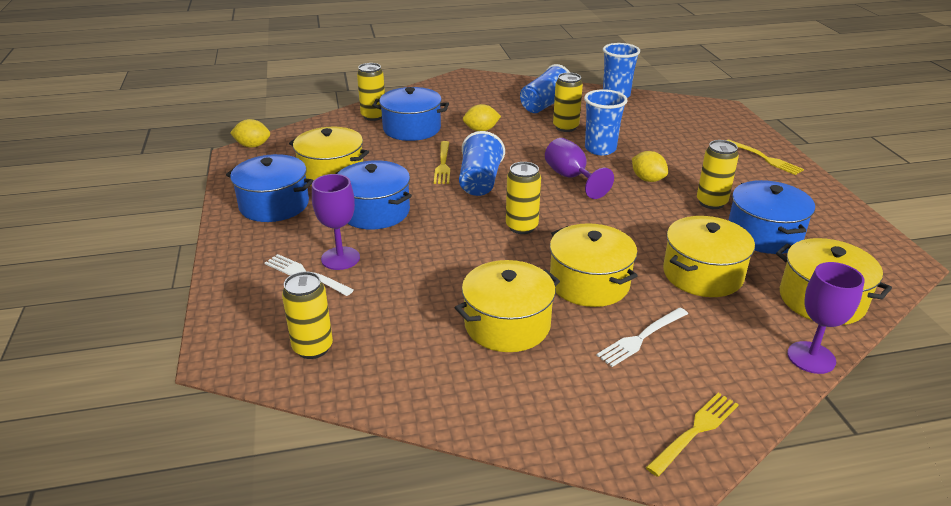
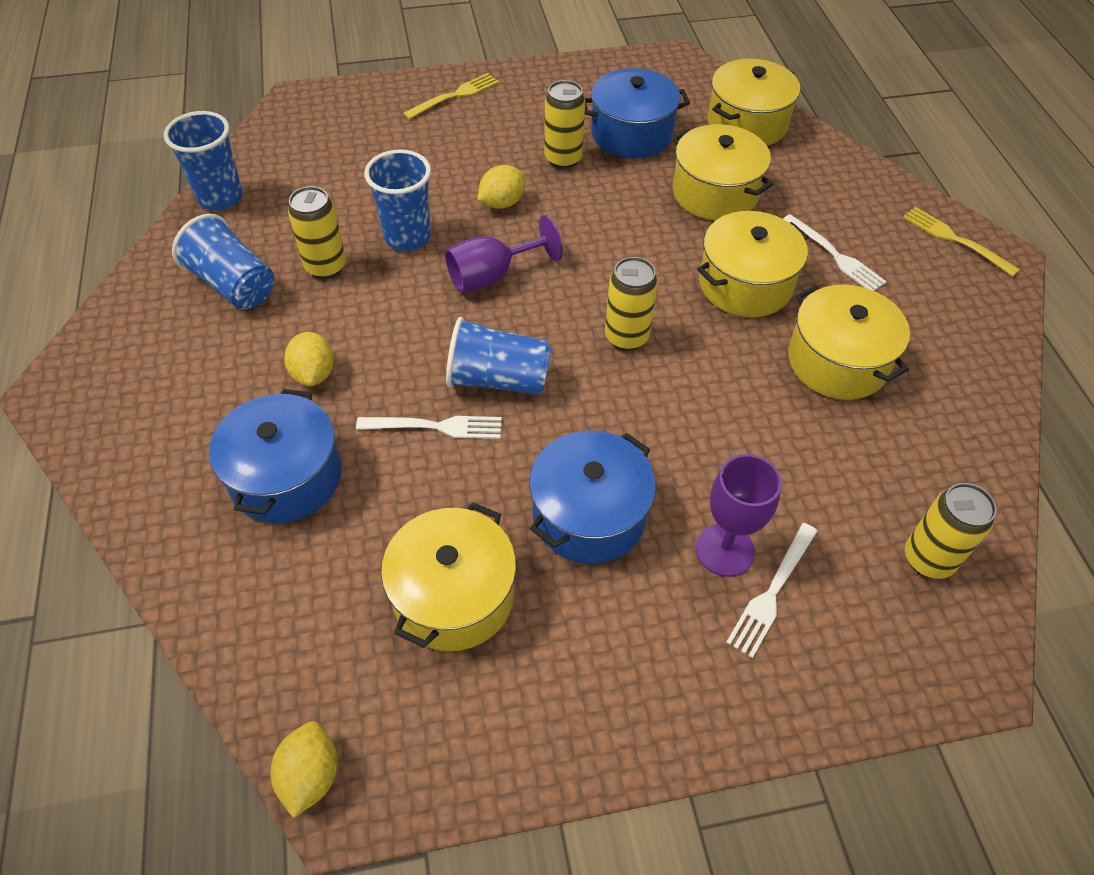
camera: 90 degrees left, 20 degrees up
blue pot [226,154,314,222] -> none
yellow can [357,63,385,121] -> none
yellow fork [434,141,450,184] -> white fork [356,416,502,439]
purple goblet [787,262,865,374] -> none

